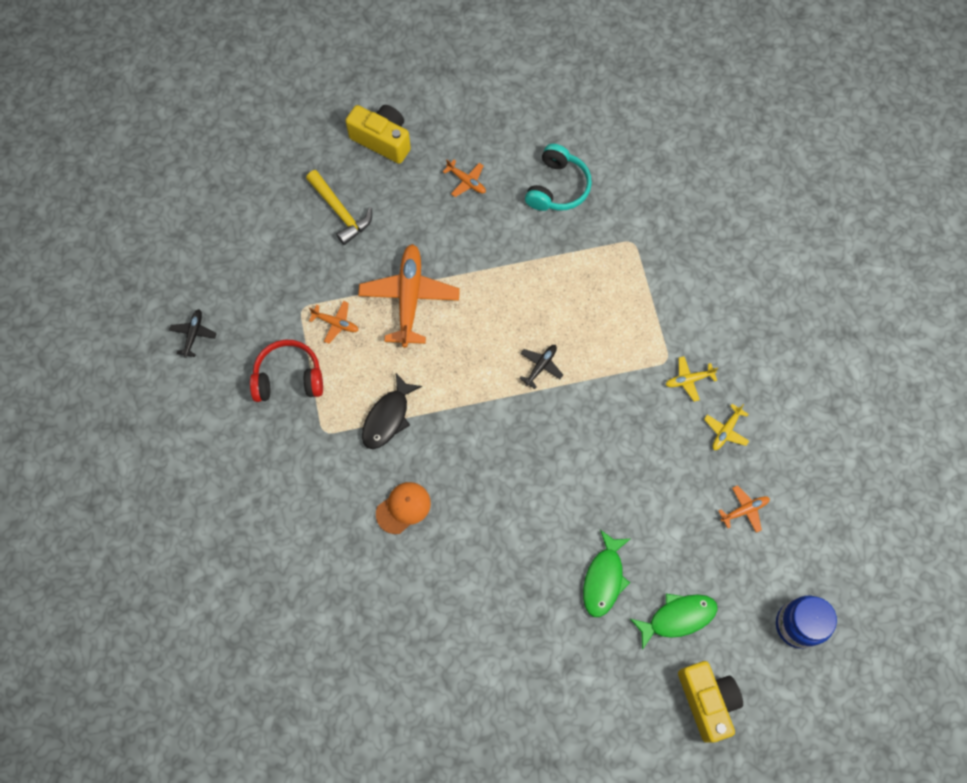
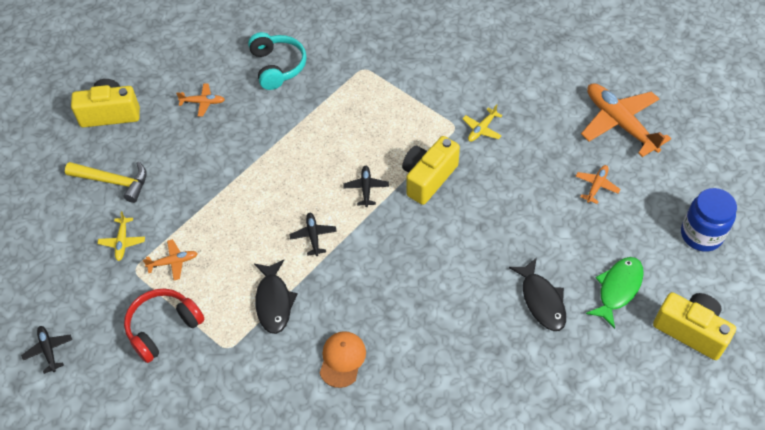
camera: 35 degrees left, 15 degrees down
orange plane [358,244,460,348] -> orange plane moved to [581,83,671,157]
green fish [583,530,630,617] -> black fish [509,258,566,331]
yellow plane [704,404,749,450] -> yellow plane moved to [97,211,145,261]
none -> black plane [289,213,337,256]
none -> yellow camera [402,136,460,205]

